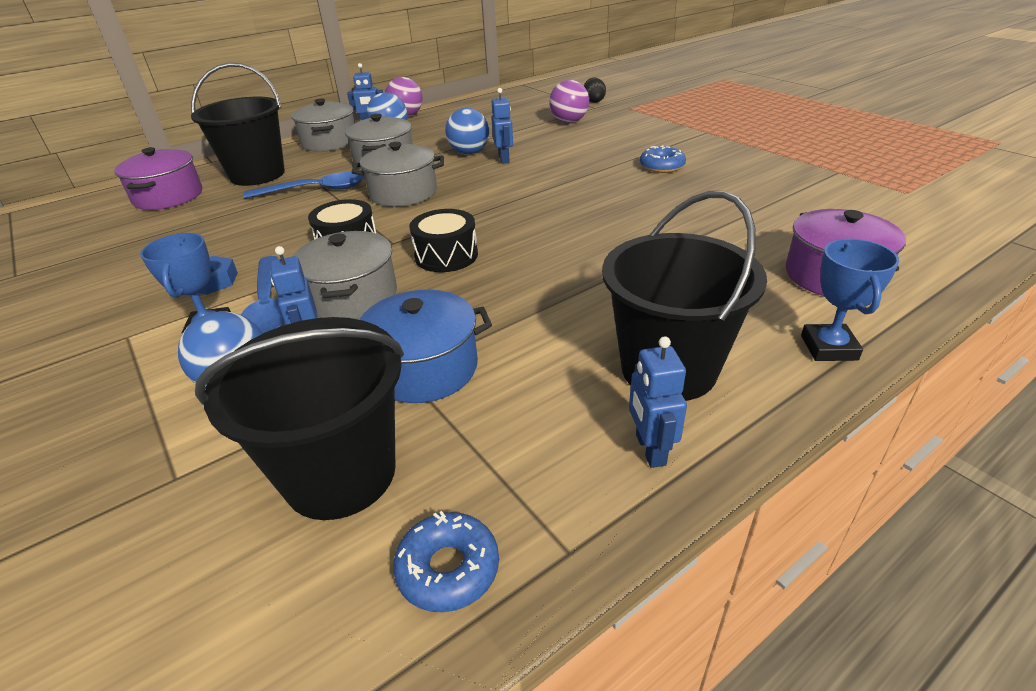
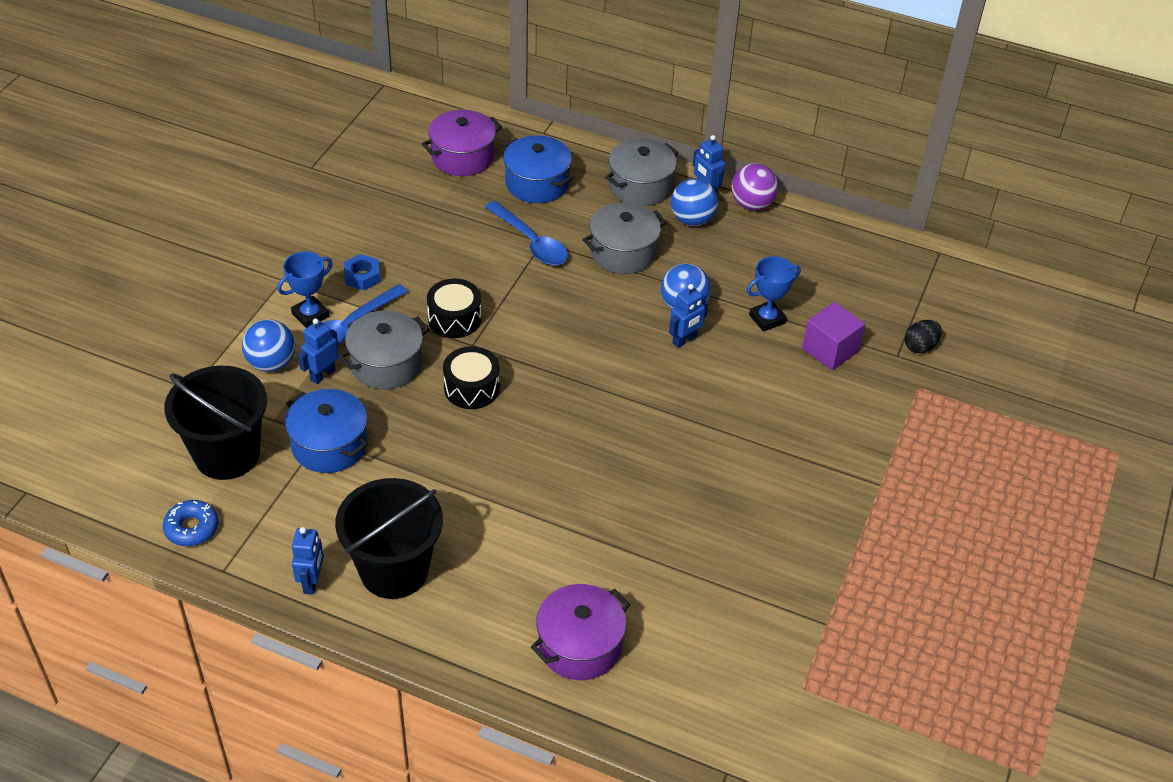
camera: 55 degrees right, 10 degrees up
black bucket [191,63,285,186] -> blue pot [502,135,573,203]
grey pot [352,142,444,207] -> none
purple ball [549,80,589,123] -> purple cube [802,302,865,370]
blue robot [629,336,687,468] -> blue robot turned 135 degrees clockwise [292,527,324,595]
blue donut [640,145,686,173] -> none
blue trophy [801,239,899,361] -> blue trophy moved to [747,256,801,332]

